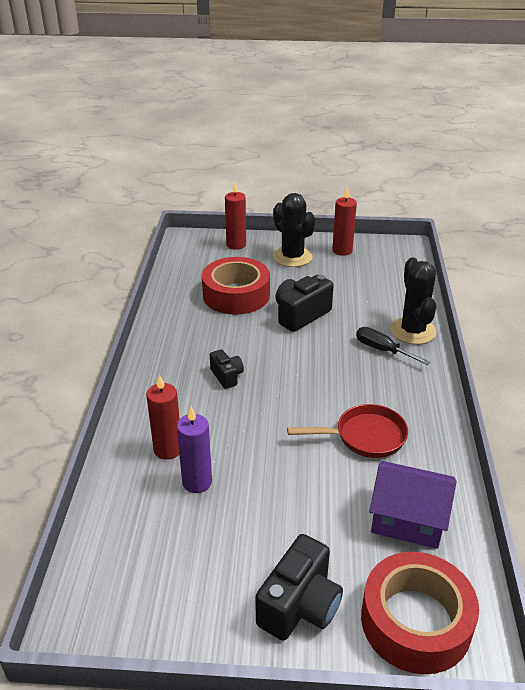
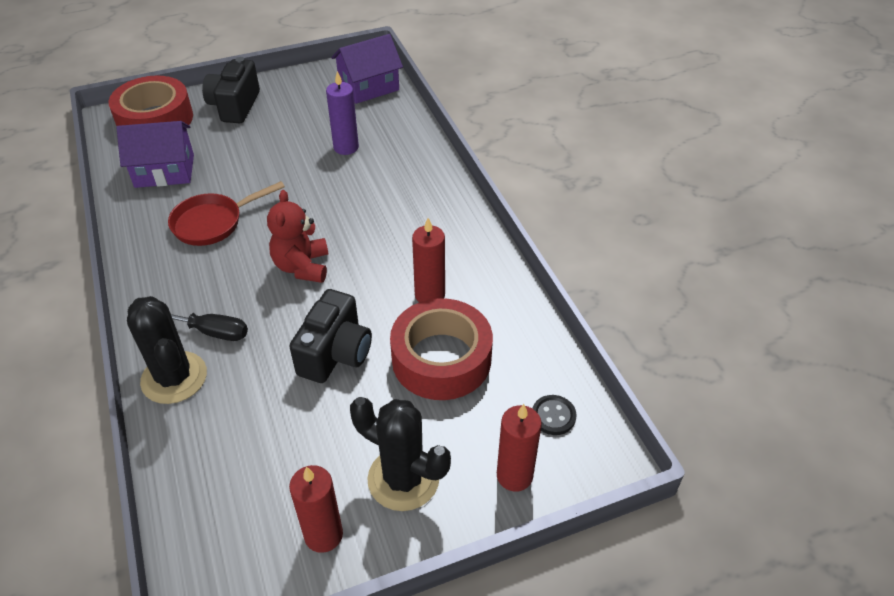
camera: 155 degrees right, 10 degrees up
red candle [146,375,180,460] -> red candle moved to [412,218,445,302]
black camera [210,349,244,389] -> none
none -> red teddy bear [267,190,328,283]
none -> purple house [331,34,403,104]
none -> black button [532,395,577,435]

